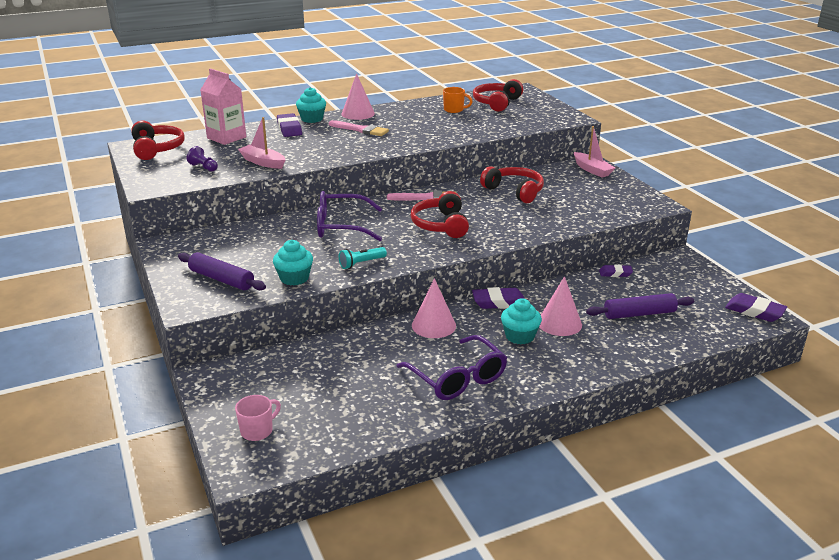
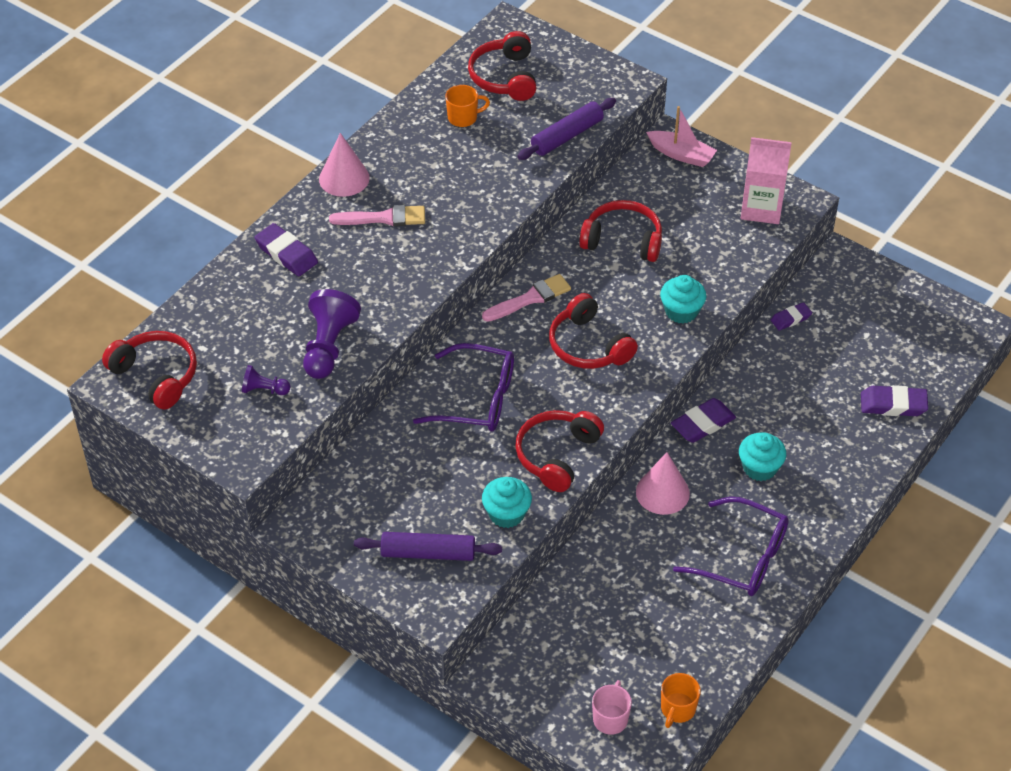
camera: 30 degrees left, 20 degrees up
pink carton [201,69,246,145] -> pink carton moved to [741,137,792,224]
pink boat [238,117,285,169] -> purple pawn [303,289,361,379]
turquoise cupcake [296,87,326,123] -> turquoise cupcake moved to [660,275,706,324]
purple glasses [317,191,382,241] -> purple glasses turned 135 degrees counterclockwise [413,343,514,432]
turquoise flashlight [339,247,387,269] -> red headphones [515,410,604,492]
pink cone [539,276,582,336] -> none
purple rolling pin [586,293,694,319] -> purple rolling pin moved to [517,98,616,160]
purple eraser [725,293,787,322] -> purple eraser moved to [861,385,928,416]
none -> orange mug [661,673,701,728]

